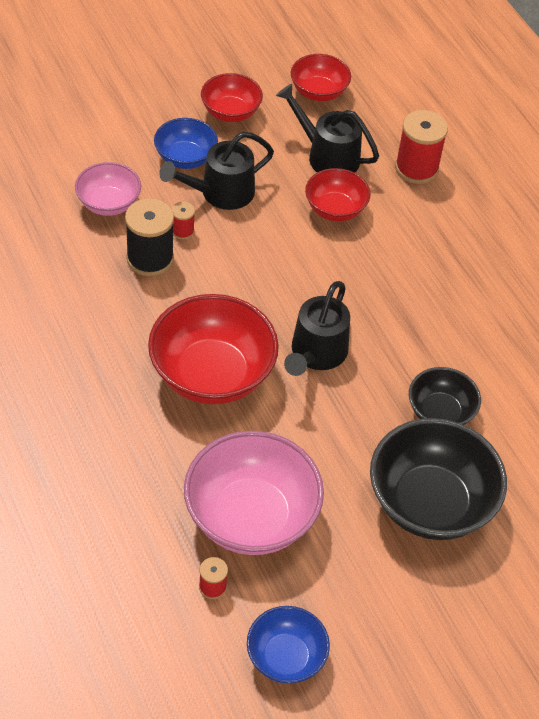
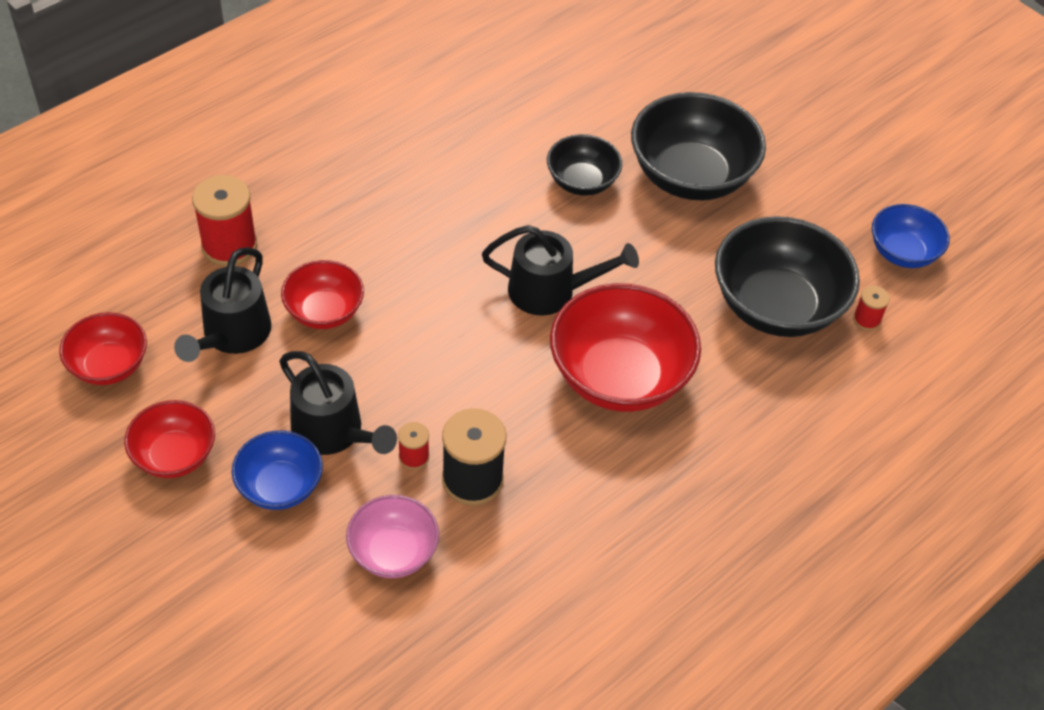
camera: 105 degrees left, 0 degrees up
pink bowl [184,431,324,555] -> black bowl [715,216,860,337]

